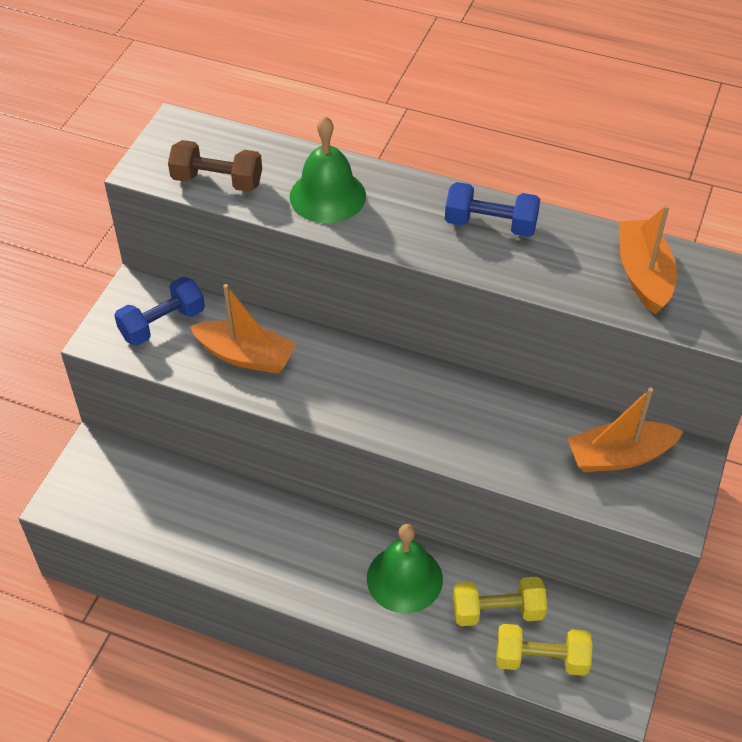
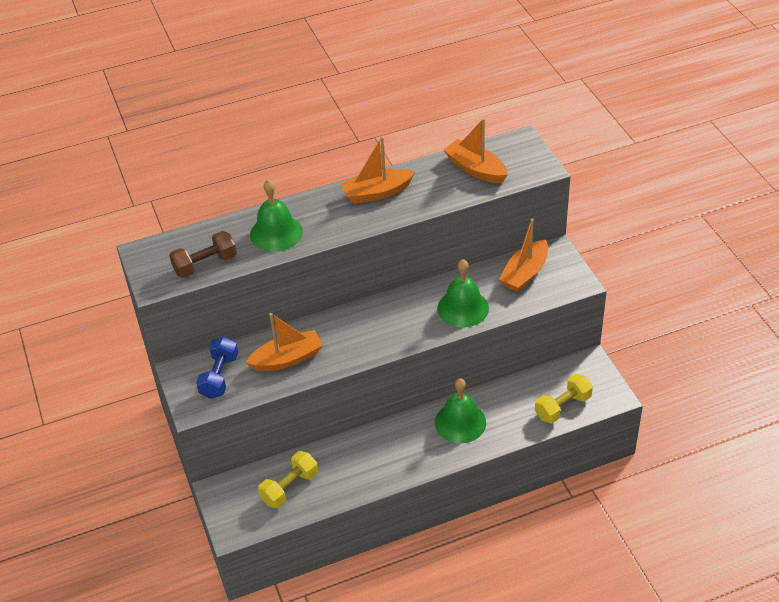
camera: 40 degrees left, 5 degrees down
blue dumbbell [445,182,540,237] -> orange boat [341,137,415,204]
yellow dumbbell [453,577,547,626] -> yellow dumbbell moved to [258,451,318,508]
none -> green bell [437,259,489,327]

